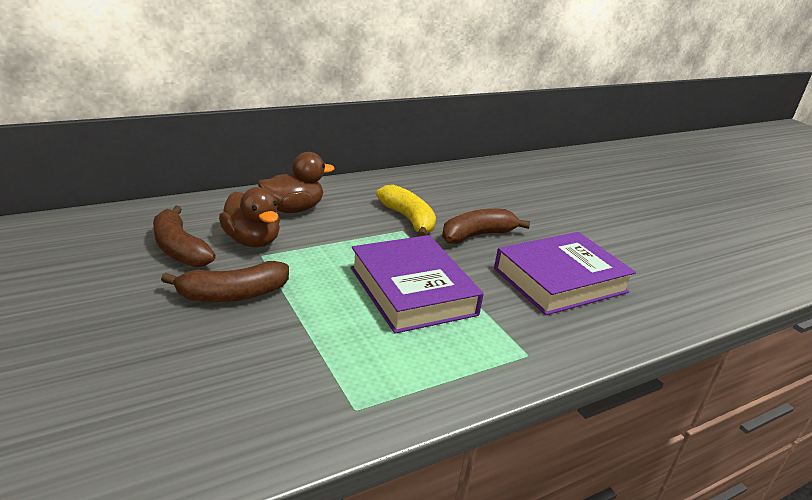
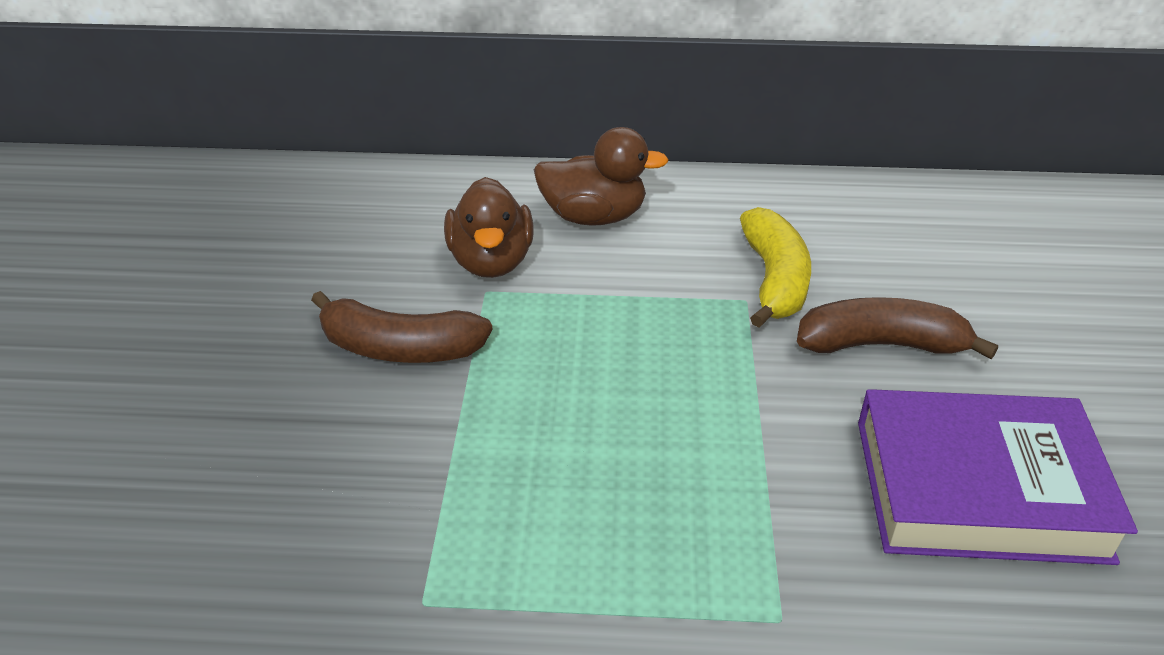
camera: 35 degrees right, 10 degrees up
brown banana [153,206,216,267] -> none
purple book [350,235,484,334] -> none

